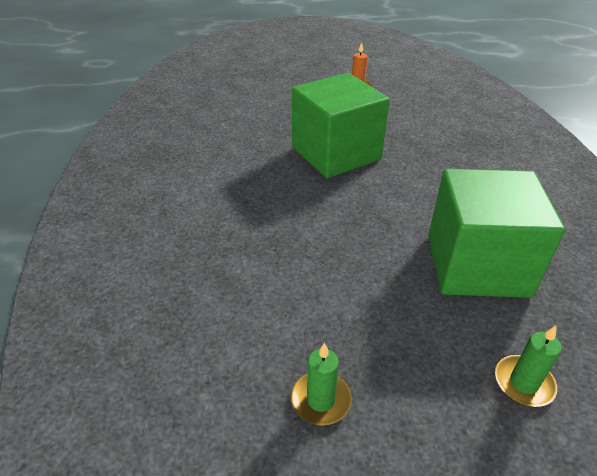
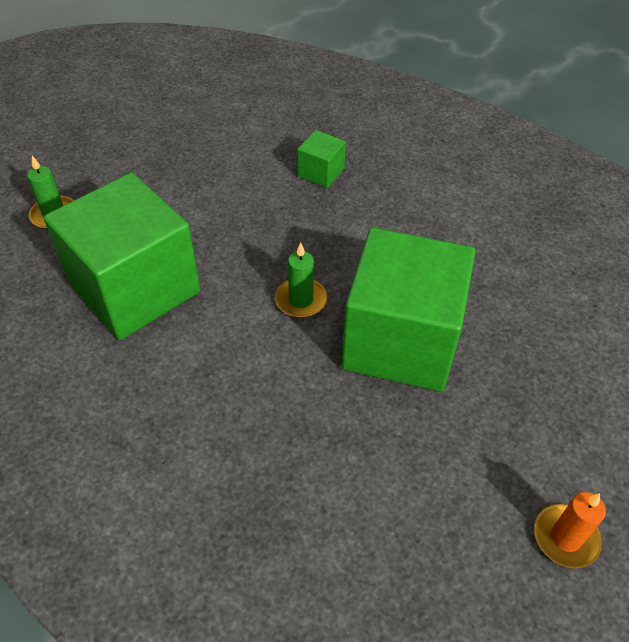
camera: 135 degrees right, 10 degrees up
green candle [291,343,352,426] -> green candle moved to [275,242,327,318]
none -> green cube [297,130,346,188]

